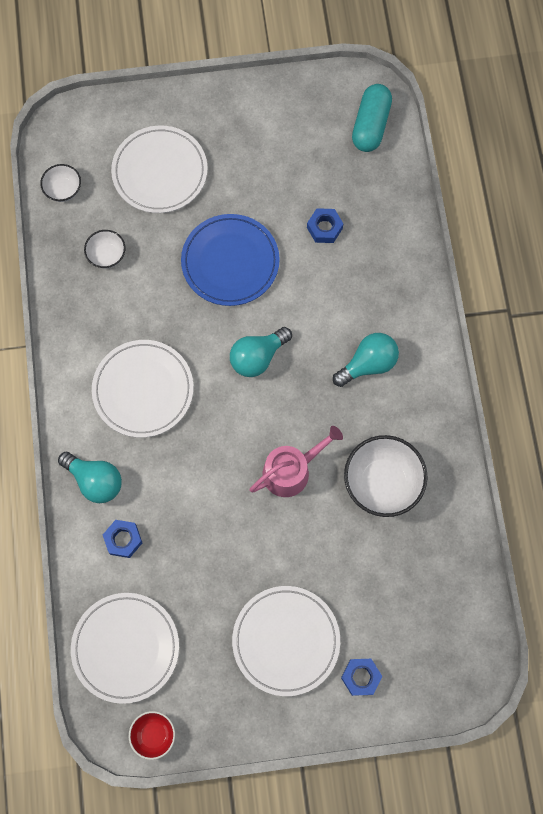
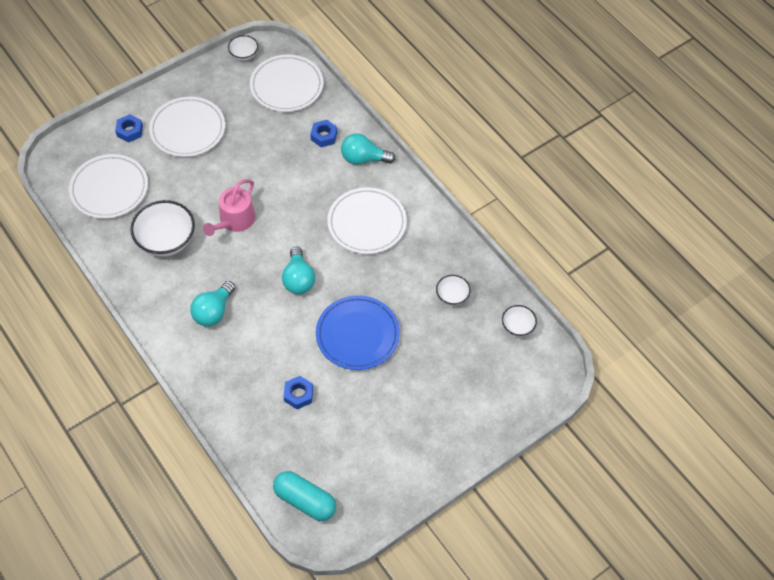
camera: 150 degrees right, 15 degrees down
white plate [111,126,208,213] -> white plate moved to [69,154,148,219]
red bowl [129,711,175,760] -> white bowl [228,35,258,61]
turquoise light bulb [230,327,292,377] -> turquoise light bulb turned 150 degrees clockwise [282,247,315,294]
turquoise capsule [352,84,392,152] -> turquoise capsule turned 45 degrees counterclockwise [273,471,336,521]

